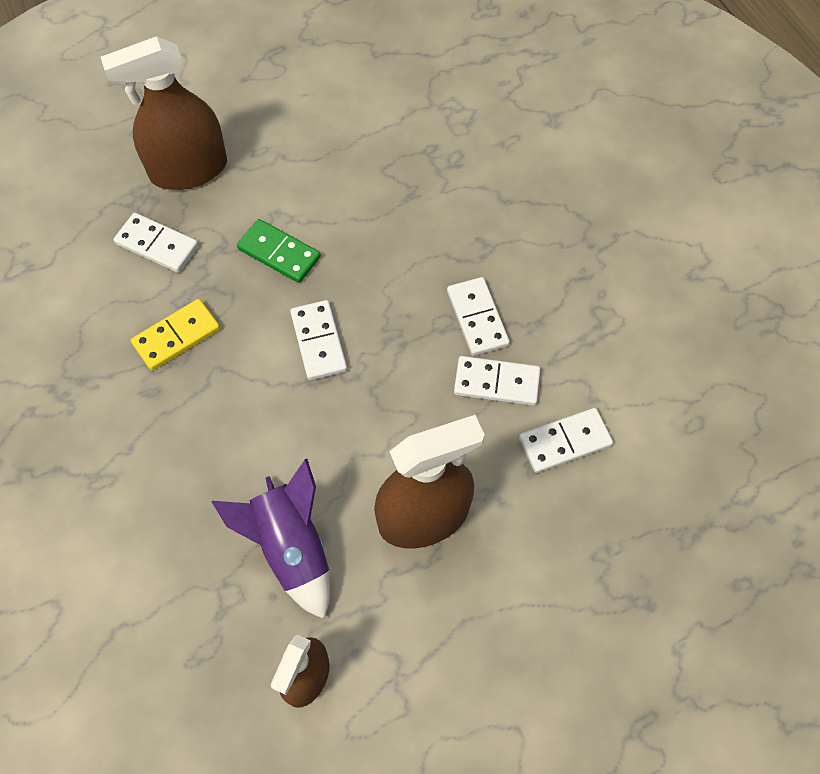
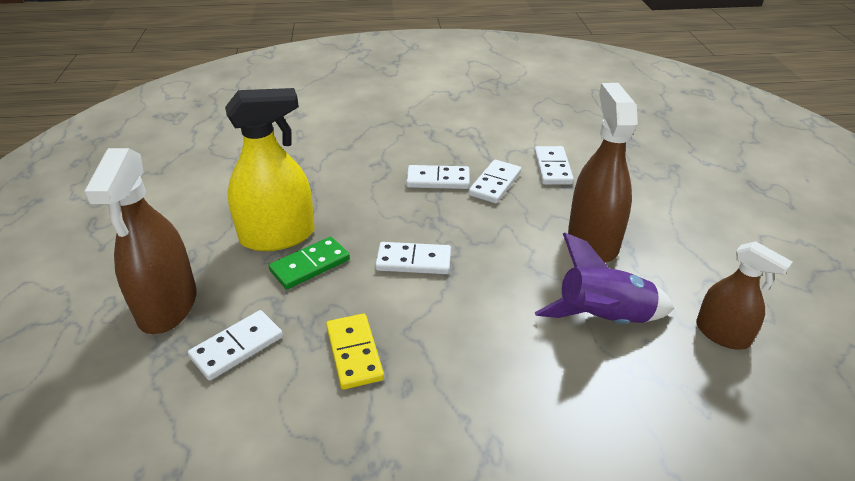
camera: 70 degrees left, 25 degrees down
none -> yellow spray bottle [225,88,314,251]

